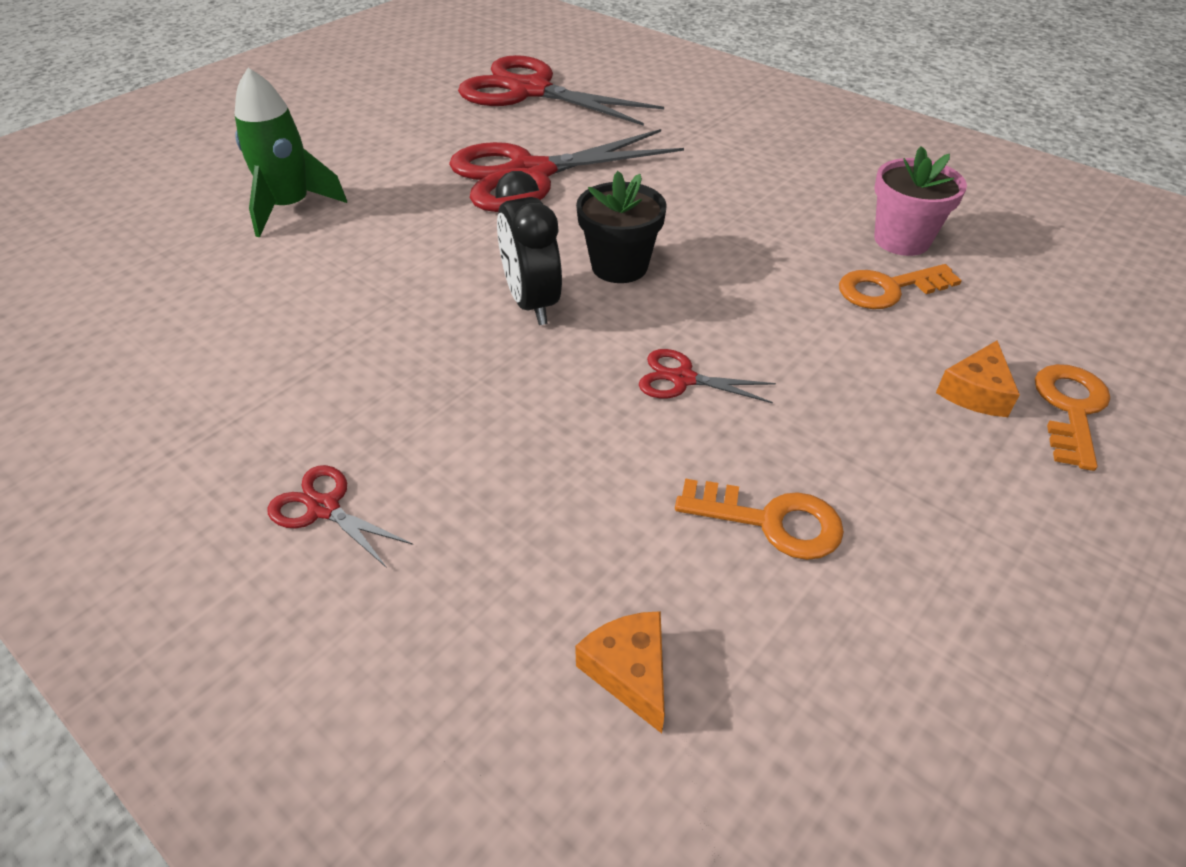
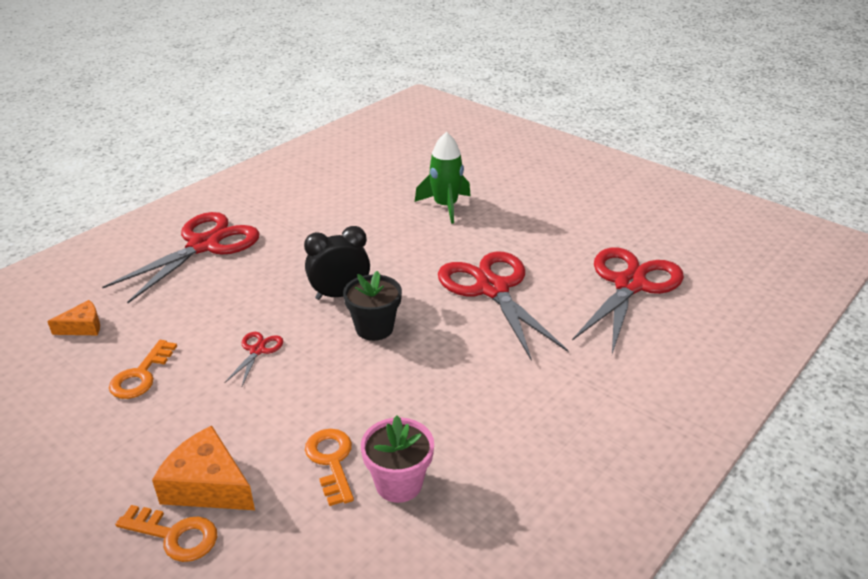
camera: 90 degrees right, 10 degrees down
red scissors [268,465,413,568] -> red scissors [102,212,260,303], size x2.36
orange cheese [936,341,1020,417] -> orange cheese [152,425,255,510], size x1.68

